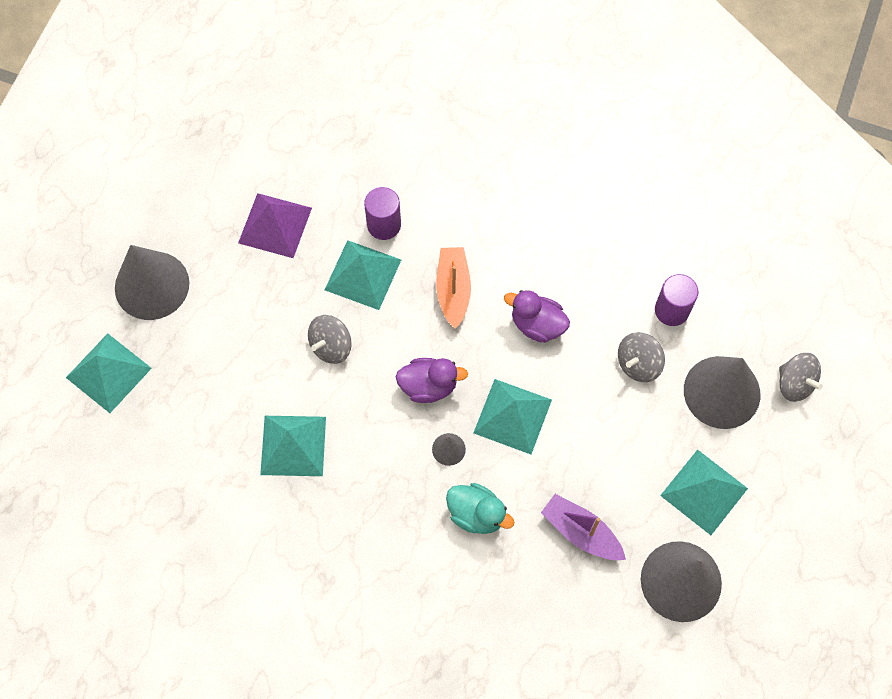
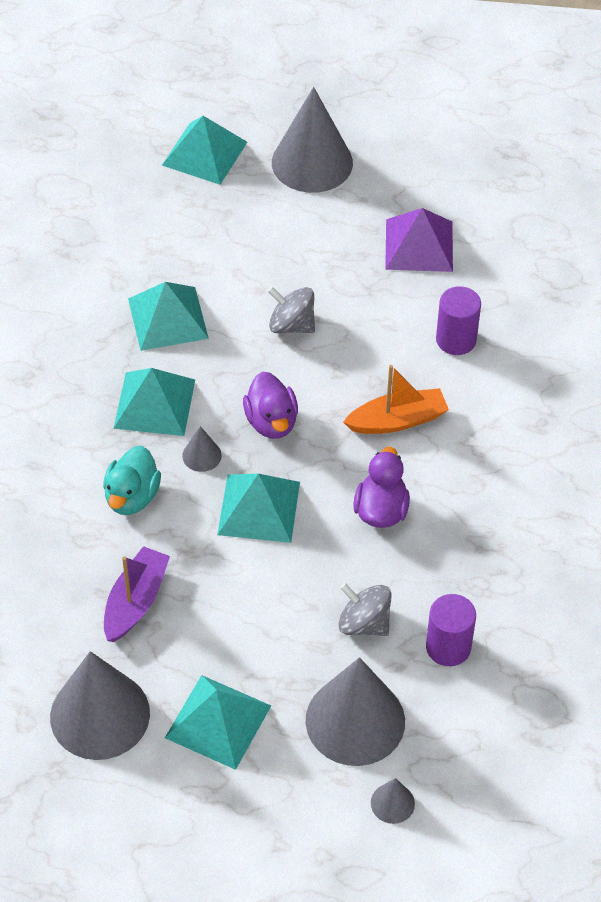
camera: 75 degrees right, 15 degrees down
turquoise pyramid [325,240,401,310] -> turquoise pyramid moved to [113,368,195,436]
grey spinning top [779,353,823,402] -> grey cone [371,778,415,824]

